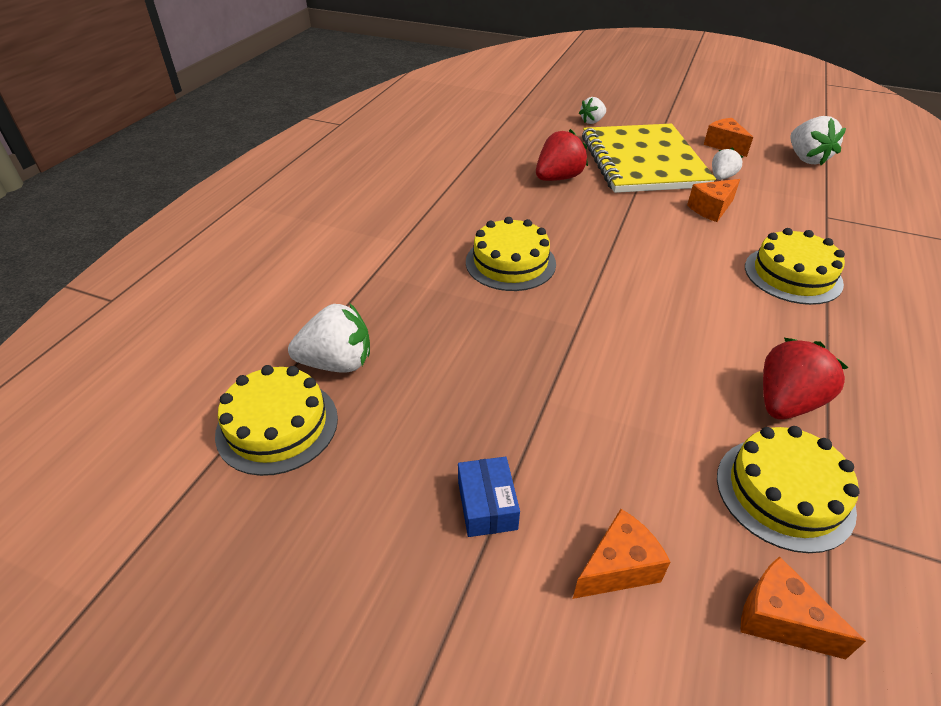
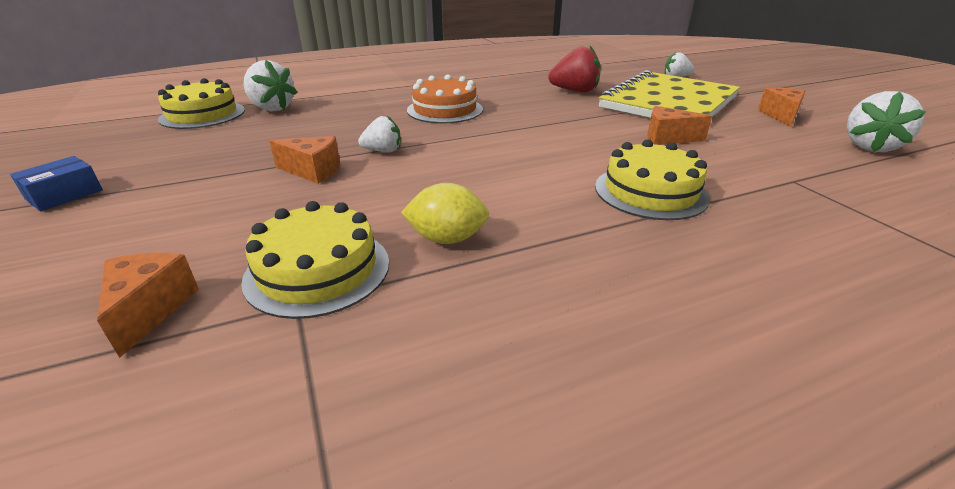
camera: 45 degrees right, 10 degrees down
blue box [458,457,520,537] -> blue box moved to [10,156,103,212]
yellow cake [466,217,556,291] -> orange cake [407,75,483,123]
orange cheese [573,509,670,599] -> orange cheese moved to [269,136,340,184]
white strawberry [712,148,743,180] -> white strawberry moved to [358,116,401,152]
red strawberry [763,338,848,420] -> yellow lemon [401,183,489,244]

